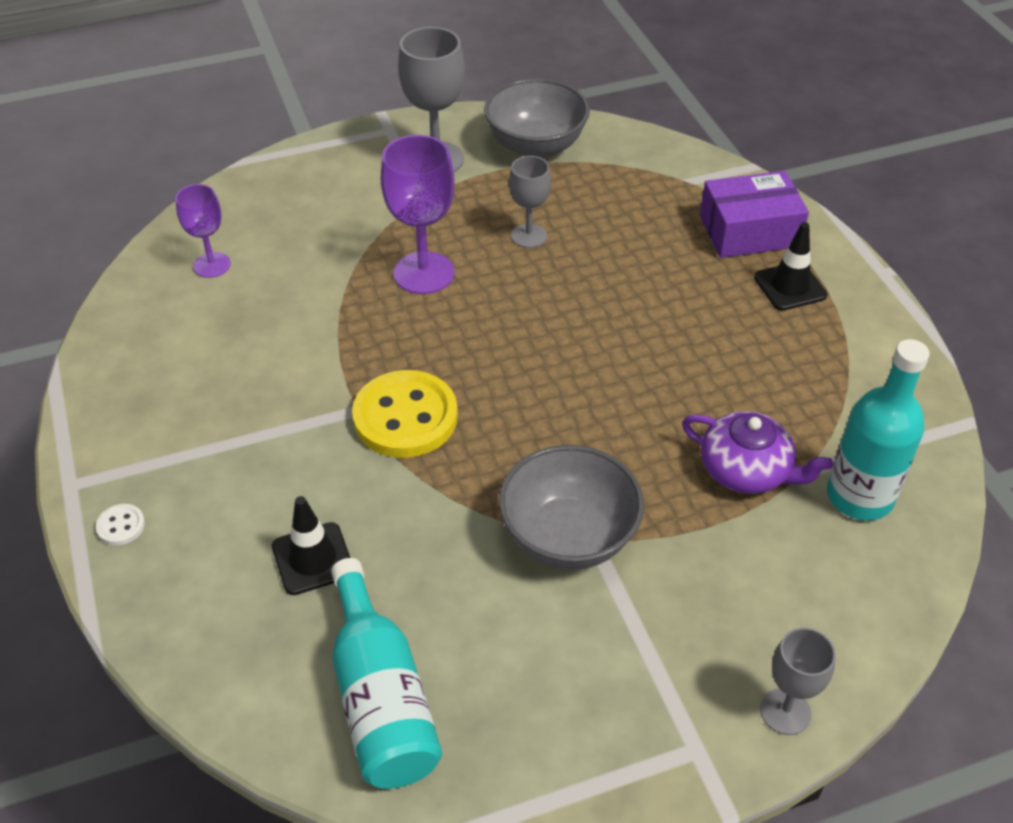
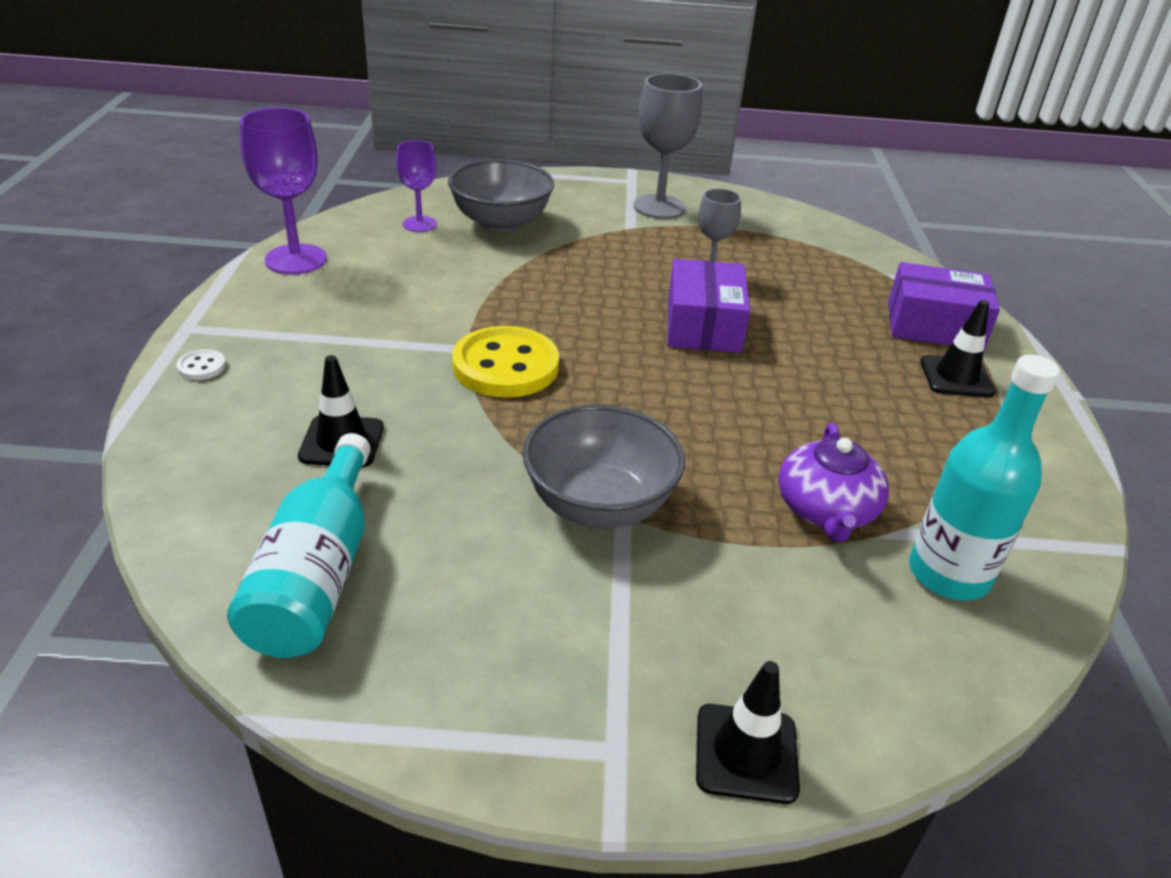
camera: 20 degrees right, 10 degrees down
purple goblet [381,135,455,294] -> purple goblet moved to [240,107,327,274]
grey bowl [484,78,590,158] -> grey bowl moved to [448,159,554,233]
purple teapot [682,411,833,494] -> purple teapot turned 45 degrees clockwise [778,423,889,542]
grey goblet [760,627,836,735] -> black traffic cone [696,661,800,804]
none -> purple box [668,259,750,353]

